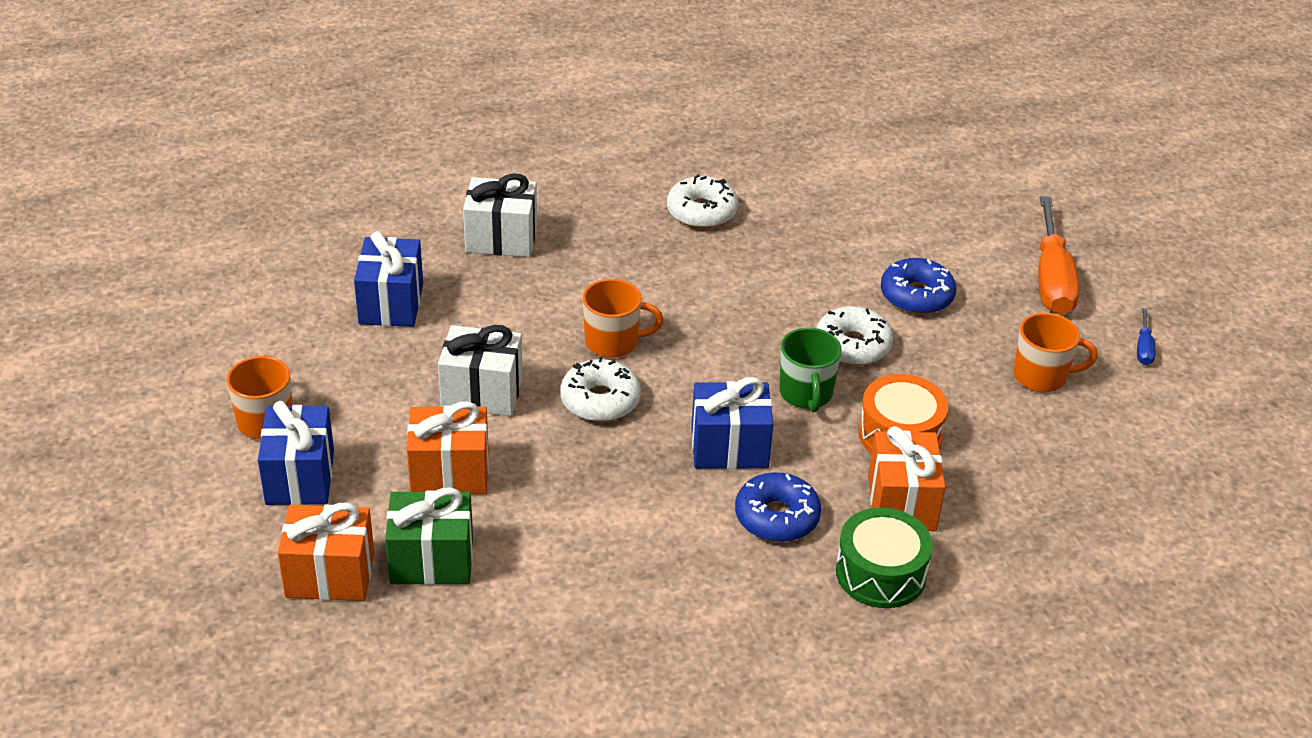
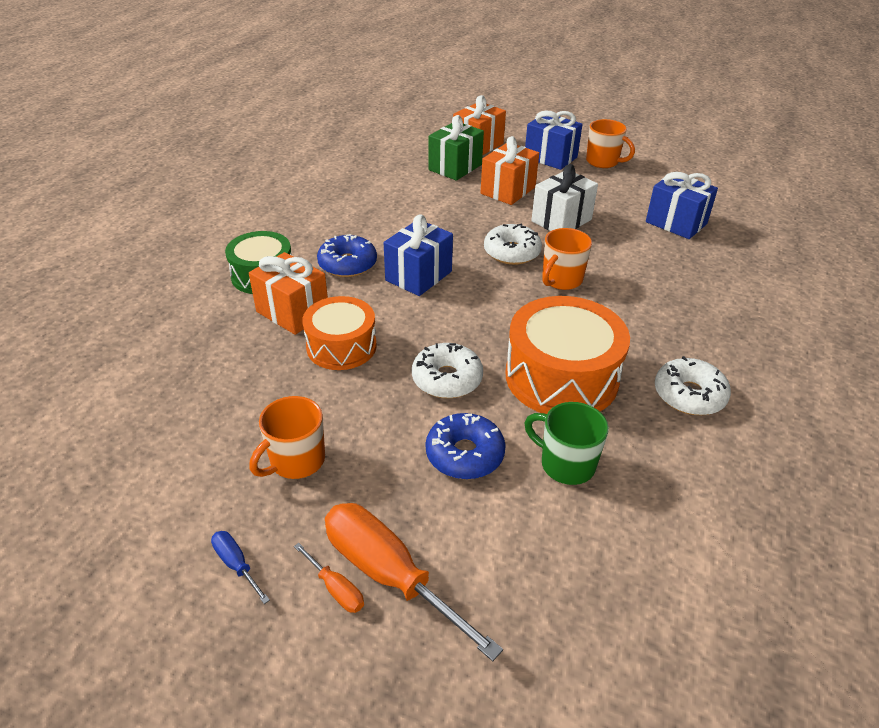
camera: 130 degrees right, 0 degrees up
white gift [463,173,537,257] -> none
green mug [780,328,842,412] -> green mug moved to [524,402,609,485]
none -> orange screwdriver [294,543,364,613]
none -> orange drum [506,296,630,414]

